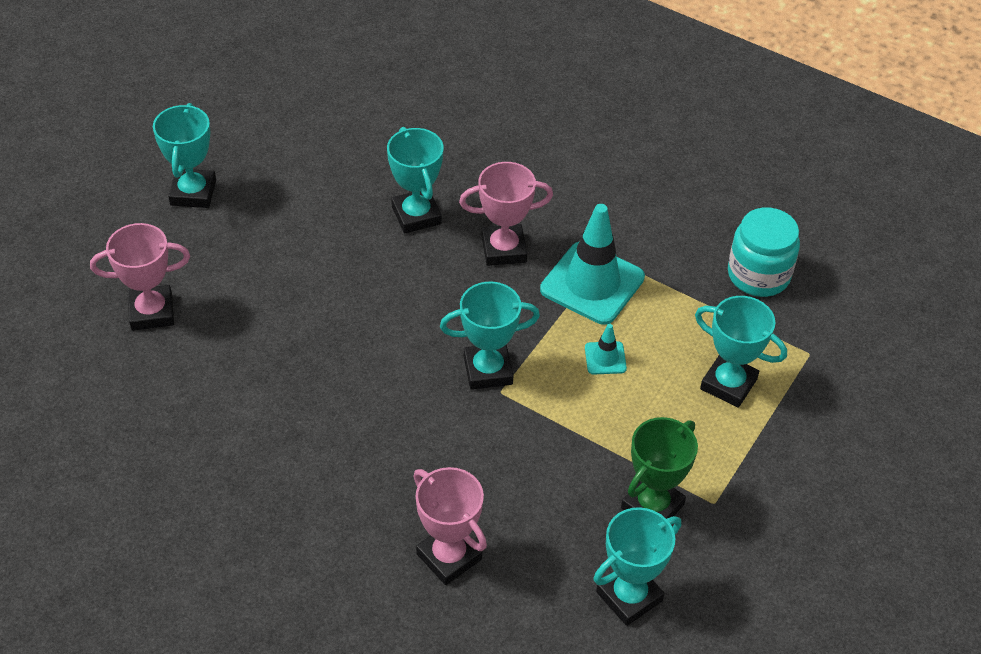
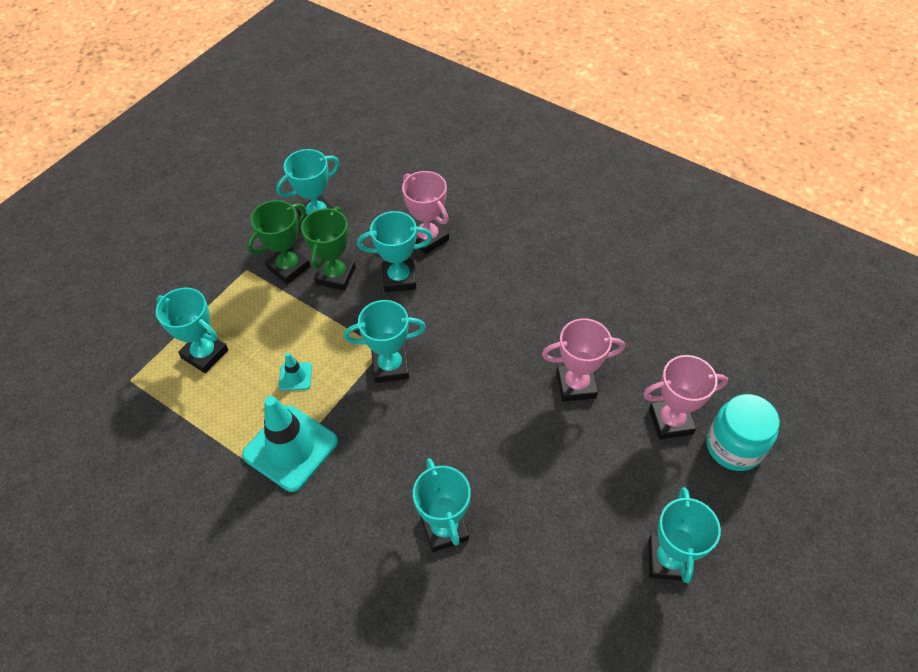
camera: 175 degrees left, 5 degrees up
pink trophy [459,162,553,266] -> pink trophy moved to [542,318,625,402]
turquoise jar [728,207,800,297] -> turquoise jar moved to [706,394,780,471]
none -> green trophy [301,207,356,291]
none -> turquoise trophy [357,211,433,292]

